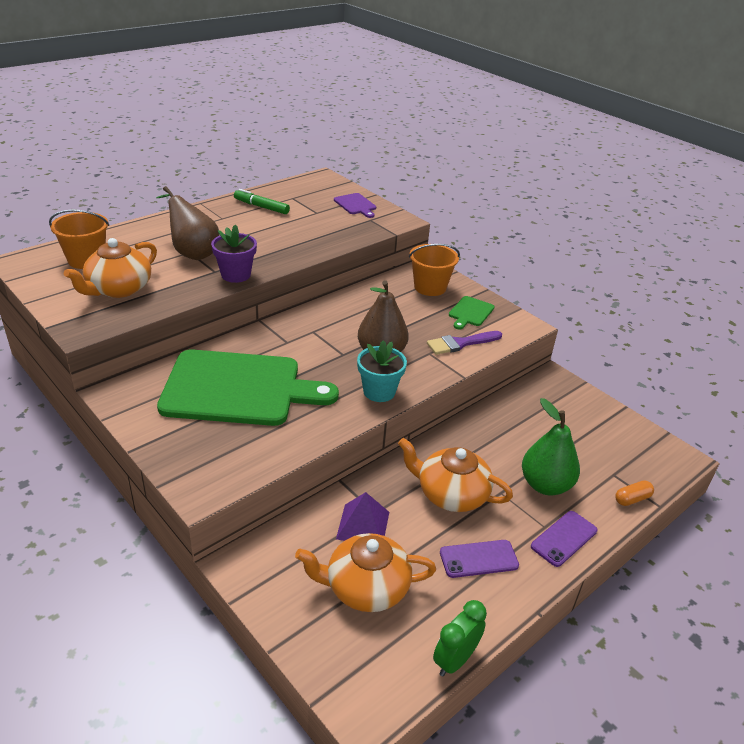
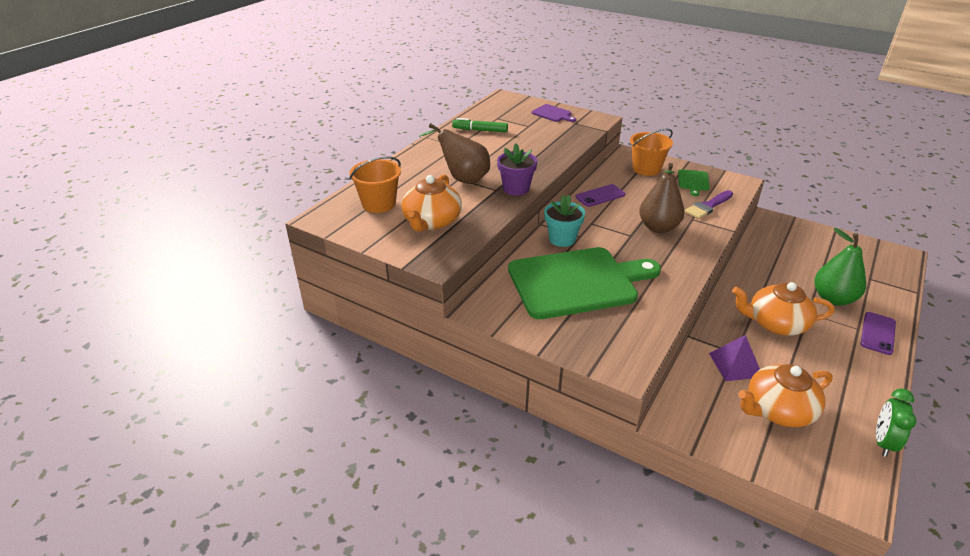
camera: 15 degrees left, 0 degrees up
turquoise flower pot [357,340,407,402] -> turquoise flower pot moved to [544,195,585,247]
purple phone [440,540,519,578] -> purple phone moved to [576,184,625,207]
orange capsule [615,481,654,506] -> none

